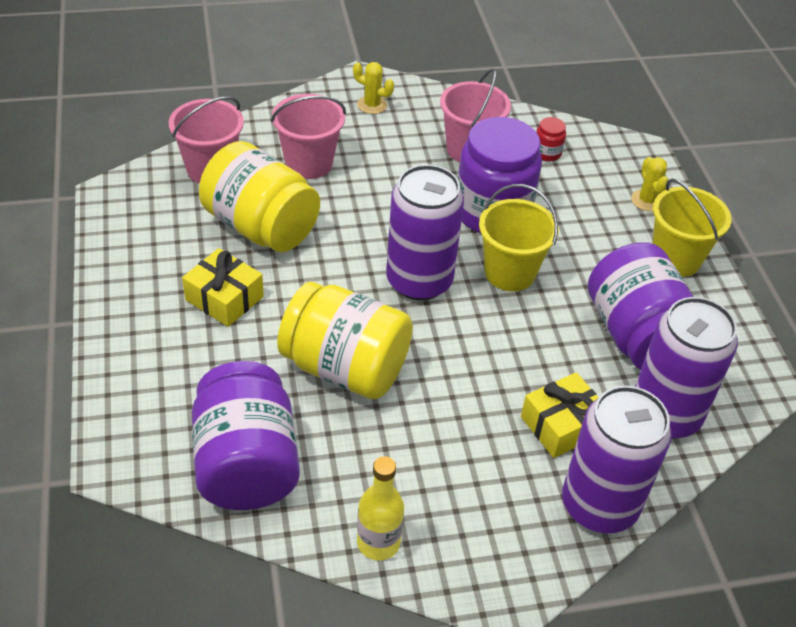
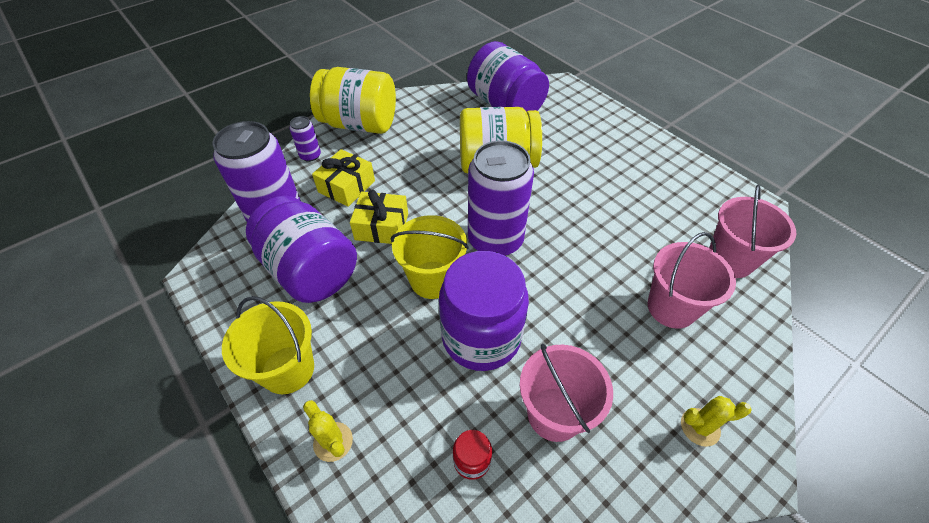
camera: 155 degrees right, 5 degrees up
yellow gift [182,248,264,327] -> yellow gift moved to [350,190,408,244]
yellow jar [199,141,320,252] -> yellow jar moved to [310,67,396,134]
yellow bottle [357,456,404,560] -> none
purple can [562,386,672,533] -> purple can [289,116,321,162], size x0.45

